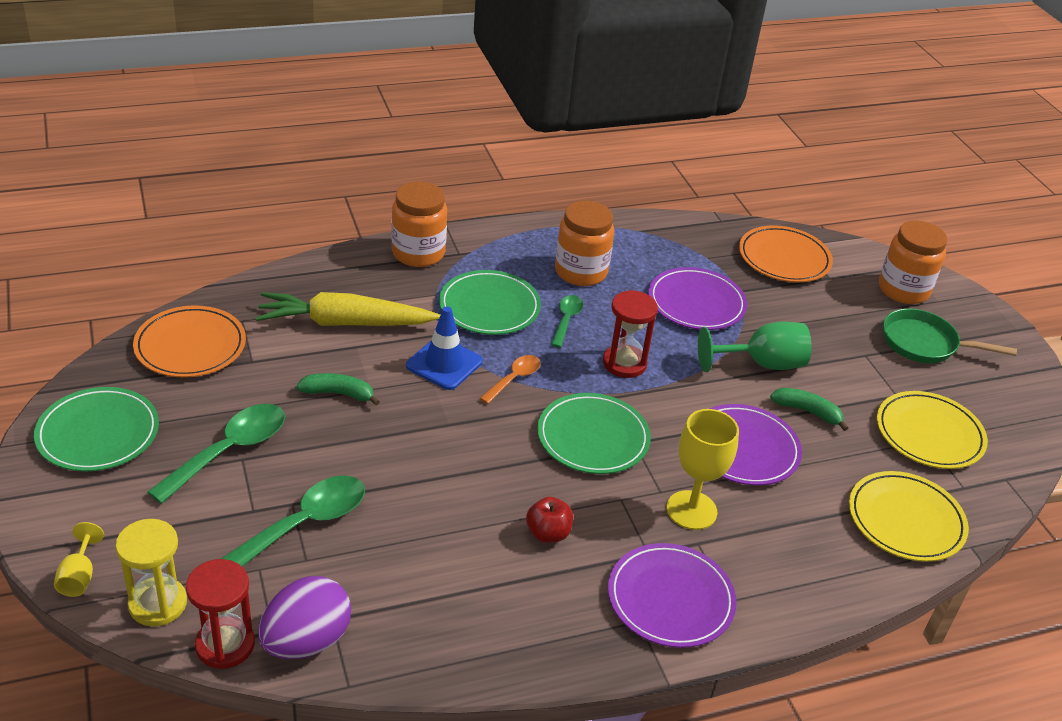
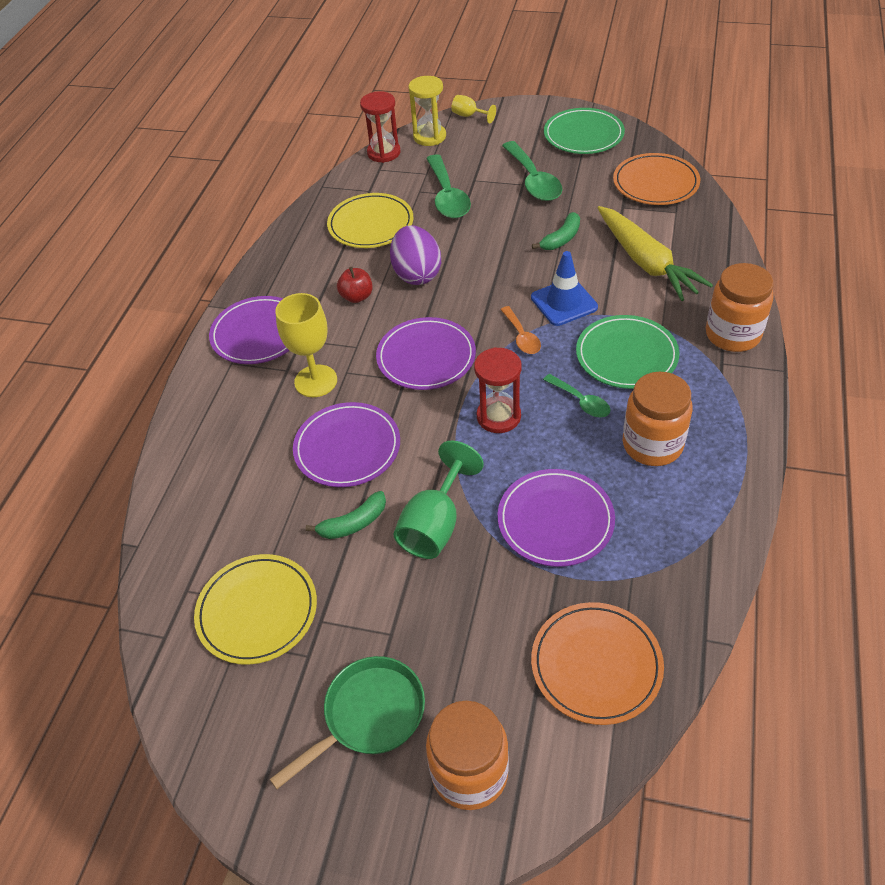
camera: 130 degrees right, 10 degrees up
yellow carrot [256,292,440,326] -> yellow carrot turned 120 degrees clockwise [598,206,713,301]
purple egg [258,576,351,659] -> purple egg moved to [390,225,441,285]
green plate [537,393,651,474] -> purple plate [376,317,476,390]
yellow plate [849,471,969,562] -> yellow plate moved to [327,193,414,248]

